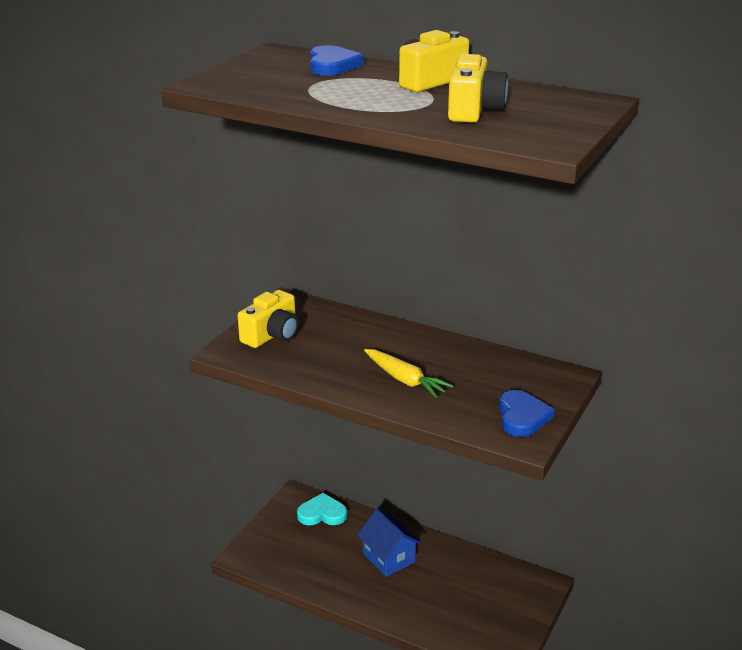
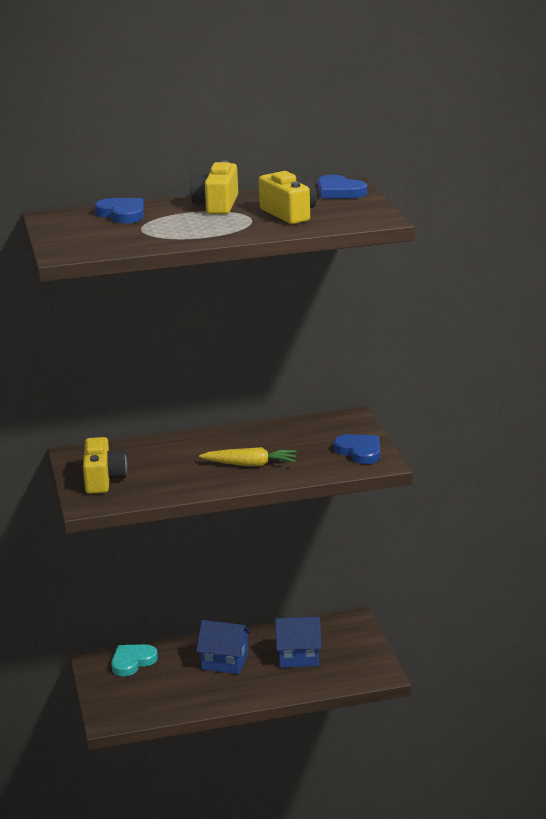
camera: 40 degrees left, 5 degrees down
none -> blue house [275,616,322,668]
none -> blue heart [317,175,367,199]

